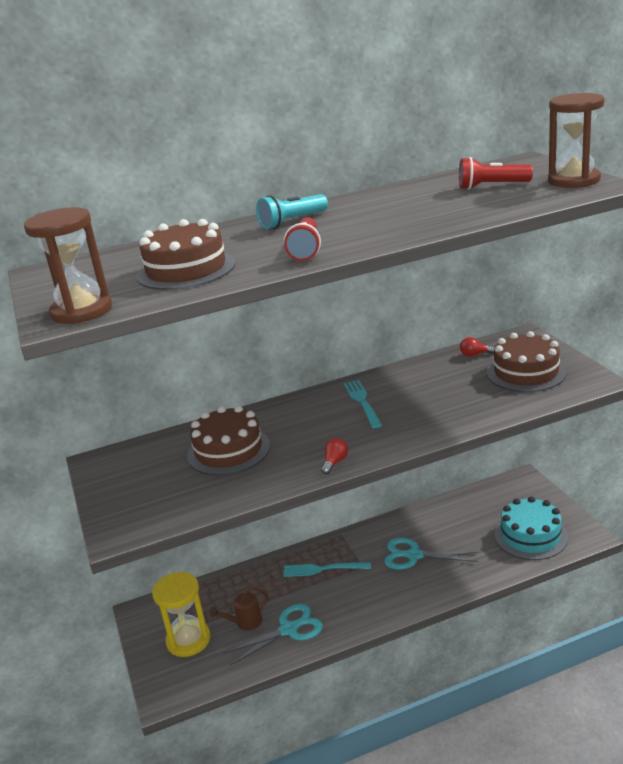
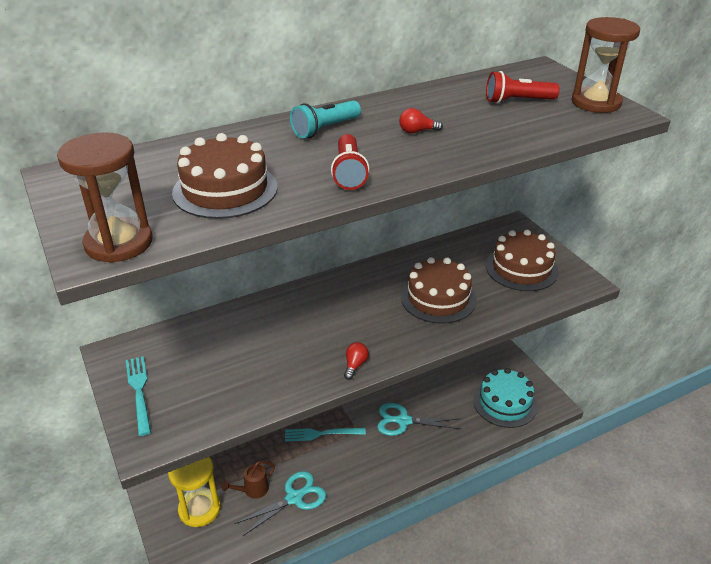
camera: 10 degrees left, 10 degrees up
brown cake [187,406,270,475] -> brown cake moved to [401,257,476,324]
turquoise fork [344,380,382,428] -> turquoise fork moved to [126,356,151,436]
red light bulb [460,337,495,357] -> red light bulb moved to [399,108,443,133]

